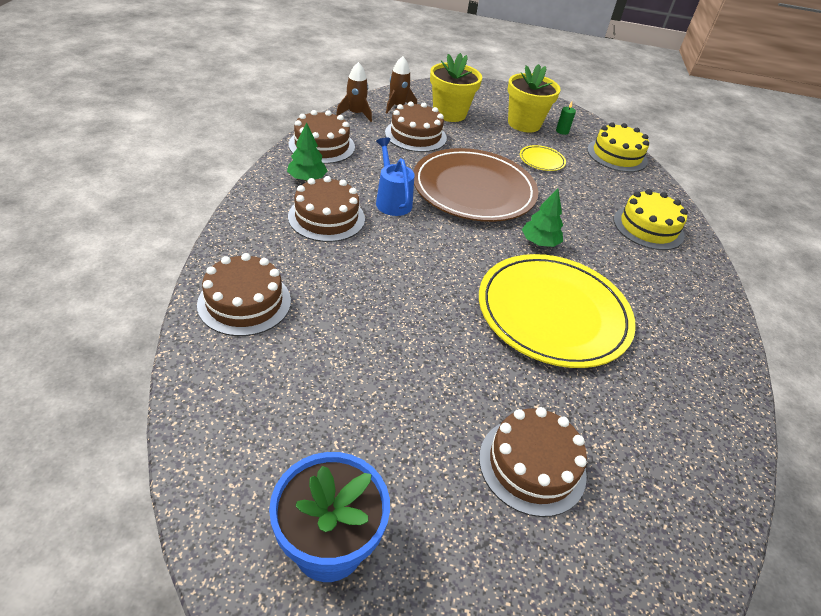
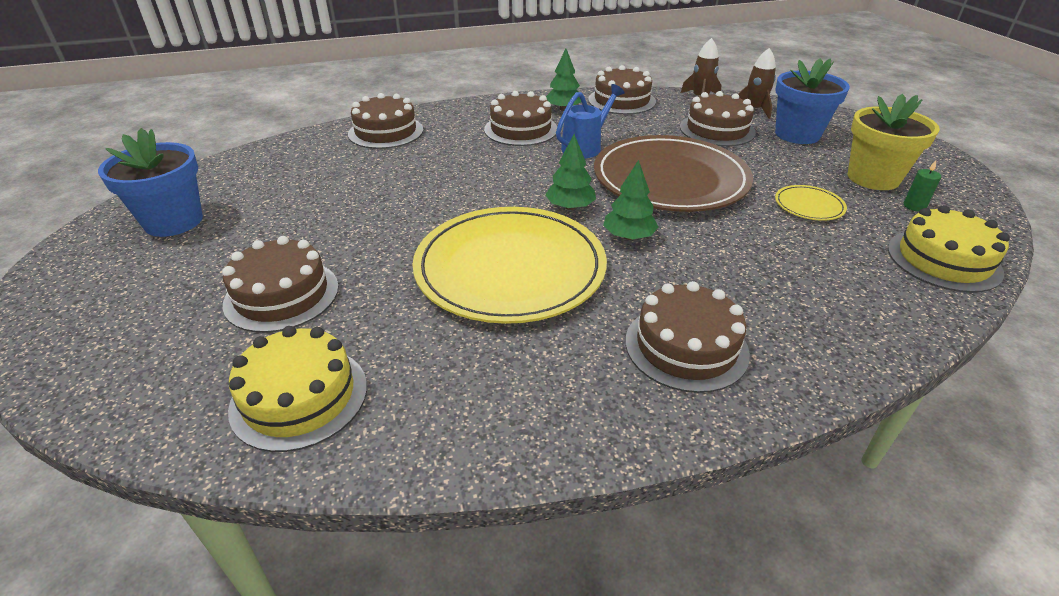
camera: 70 degrees right, 5 degrees down
yellow flower pot [430,53,482,122] -> blue flower pot [775,58,850,144]
yellow cake [614,189,688,250] -> yellow cake moved to [228,326,367,452]
none -> green tree [545,134,596,210]
none -> brown cake [625,281,750,393]

